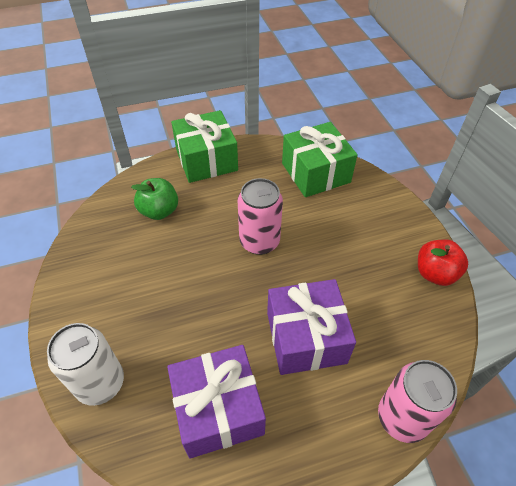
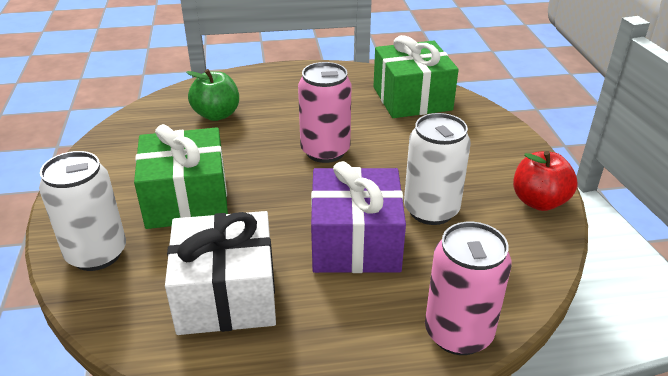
camera: 10 degrees right, 15 degrees down
purple gift [167,345,266,458] -> white gift [165,211,276,335]
green gift [171,110,238,183] -> green gift moved to [134,124,228,229]
none -> white can [404,113,471,225]

